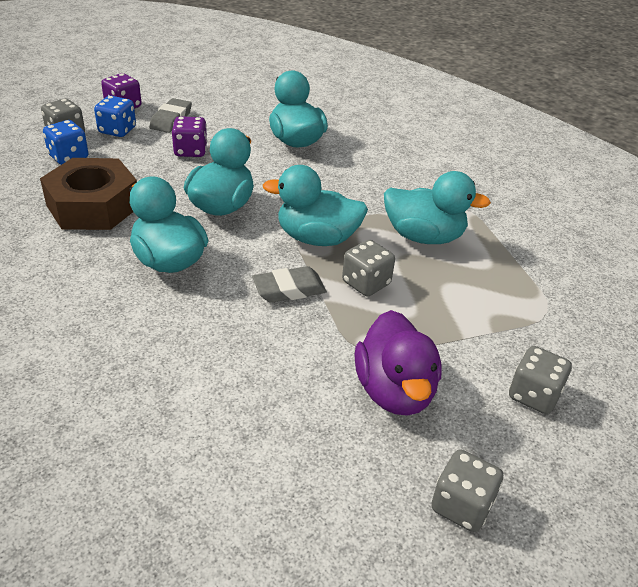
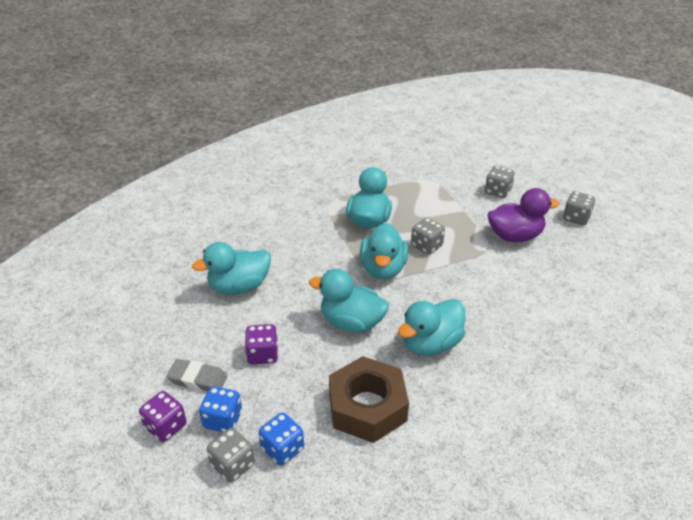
camera: 90 degrees left, 0 degrees up
grey eraser [252,266,327,303] -> none

